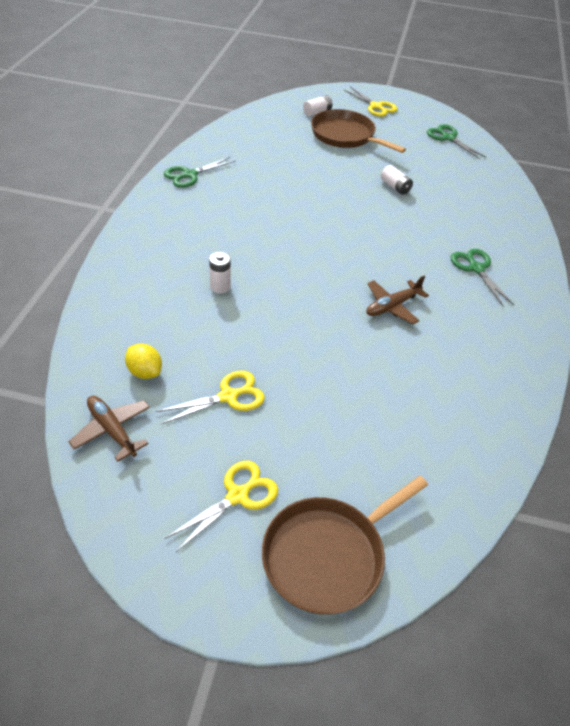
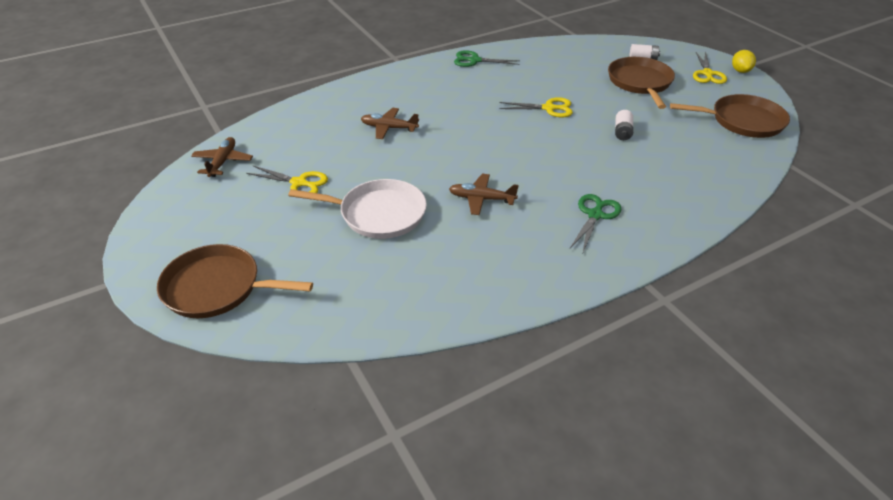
camera: 50 degrees right, 5 degrees down
yellow lemon [125,343,162,379] -> yellow lemon moved to [732,50,756,73]
yellow scissors [165,461,278,552] -> yellow scissors moved to [499,97,573,117]
white battery [209,252,231,293] -> brown plane [361,108,419,139]
green scissors [427,124,486,159] -> brown pan [670,94,790,138]
none -> white pan [288,179,427,239]

